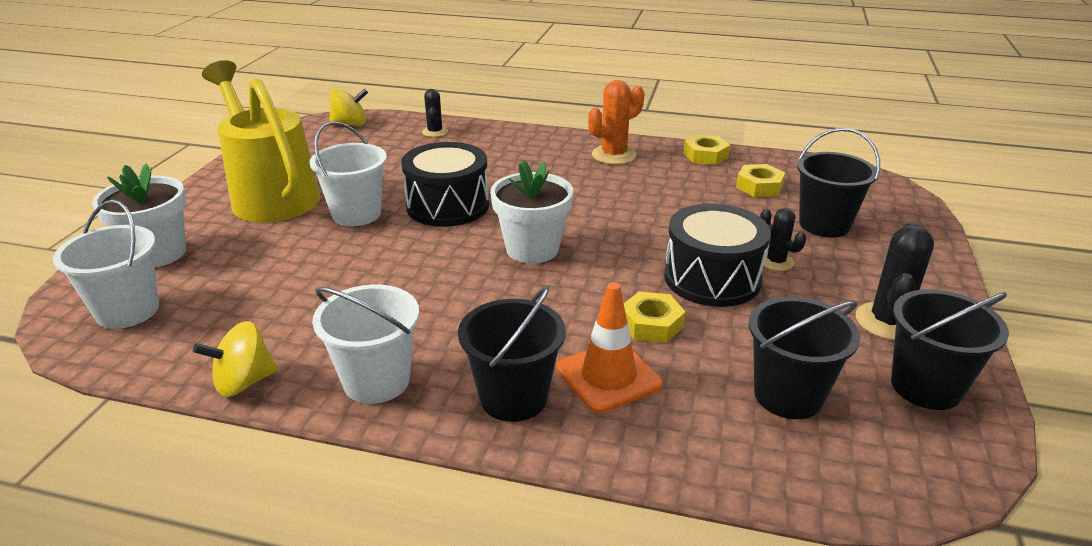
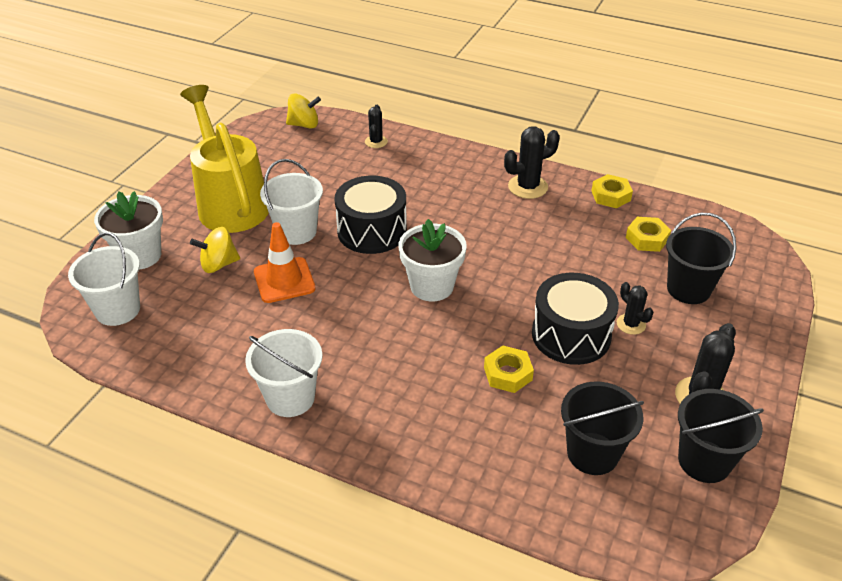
camera: 10 degrees right, 10 degrees up
yellow spinning top [193,321,279,397] -> yellow spinning top moved to [190,227,240,273]
black bucket [458,286,566,422] -> none
orange traffic cone [556,282,662,413] -> orange traffic cone moved to [254,222,315,303]
orange cactus [588,80,645,165] -> black cactus [504,126,560,199]

